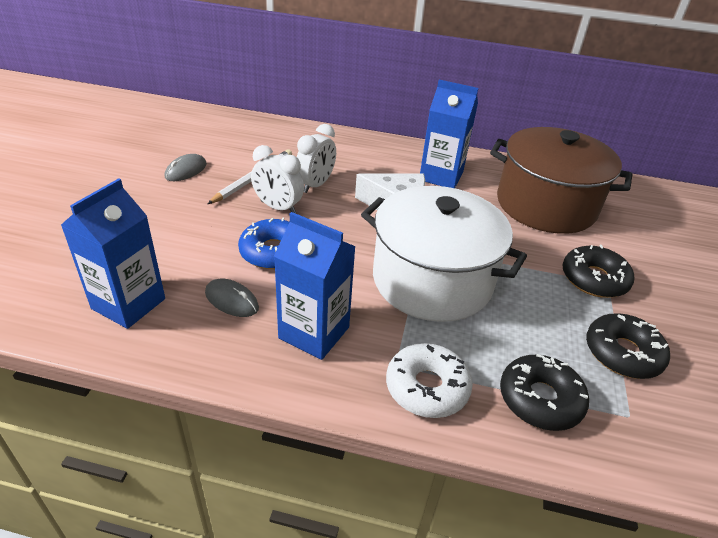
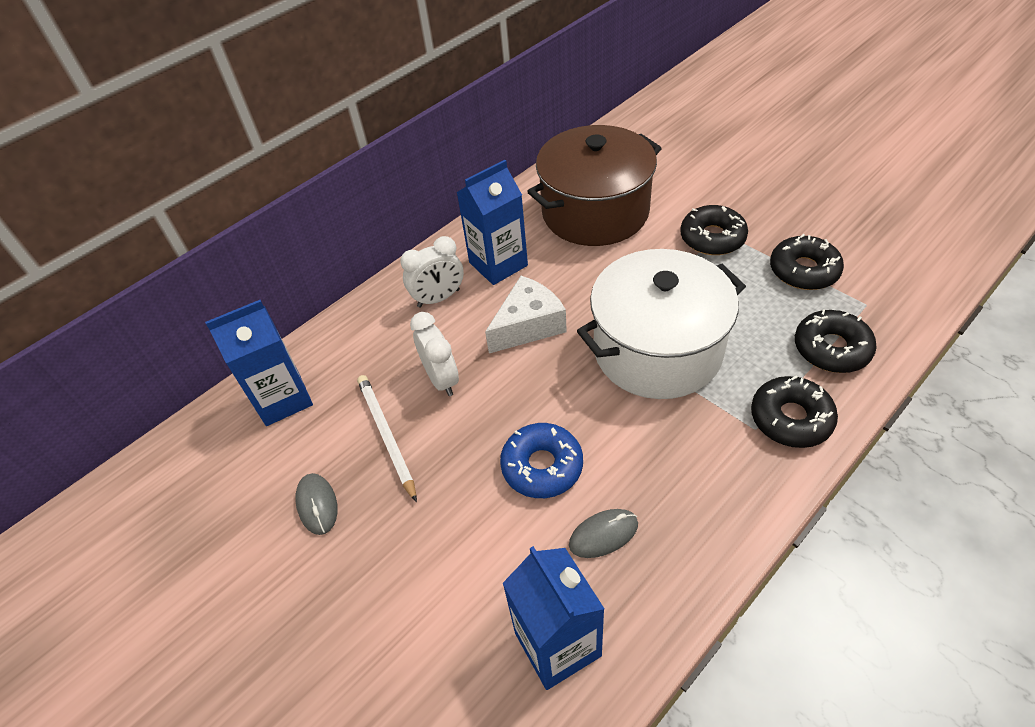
camera: 50 degrees left, 10 degrees up
white clock [251,145,304,213] -> white clock moved to [400,236,464,307]
blue carton [274,212,356,360] -> blue carton moved to [205,300,313,426]
white donut [386,343,473,418] -> black donut [751,376,838,448]

